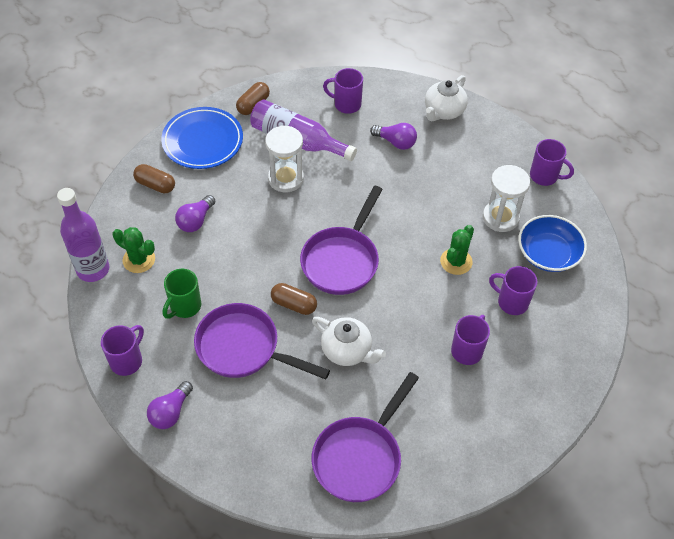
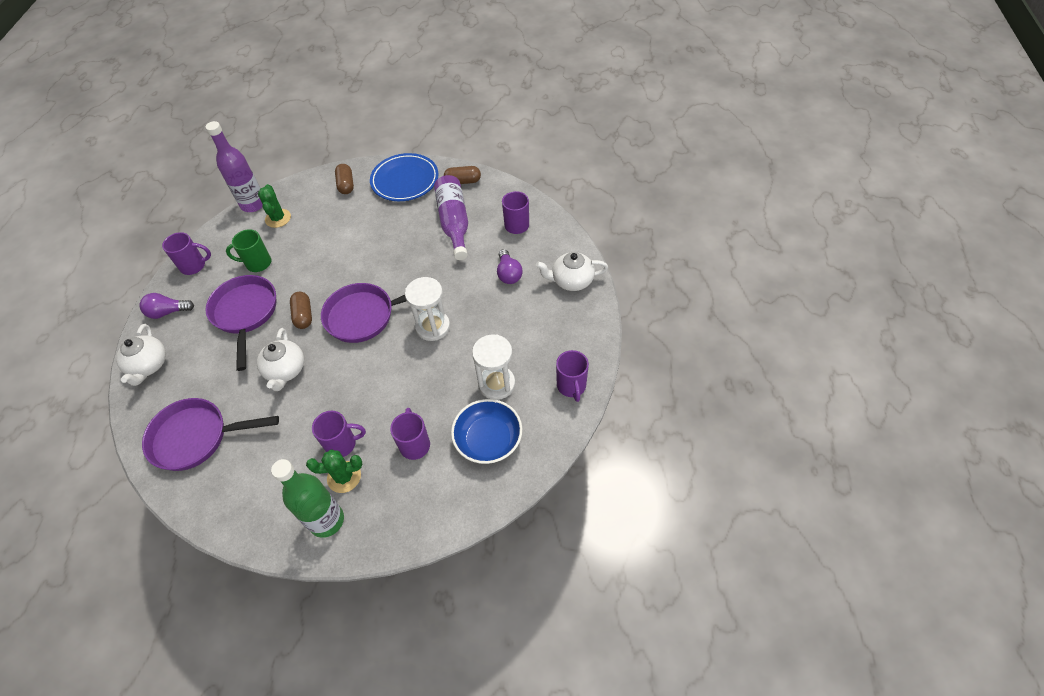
camera: 55 degrees right, 0 degrees up
purple light bulb [175,195,215,232] -> none
white hourglass [265,125,304,192] -> white hourglass moved to [405,277,450,341]
green cactus [440,225,474,275] -> green cactus moved to [306,449,362,493]
none -> white teapot [116,324,166,386]
none -> green bottle [271,459,344,538]

